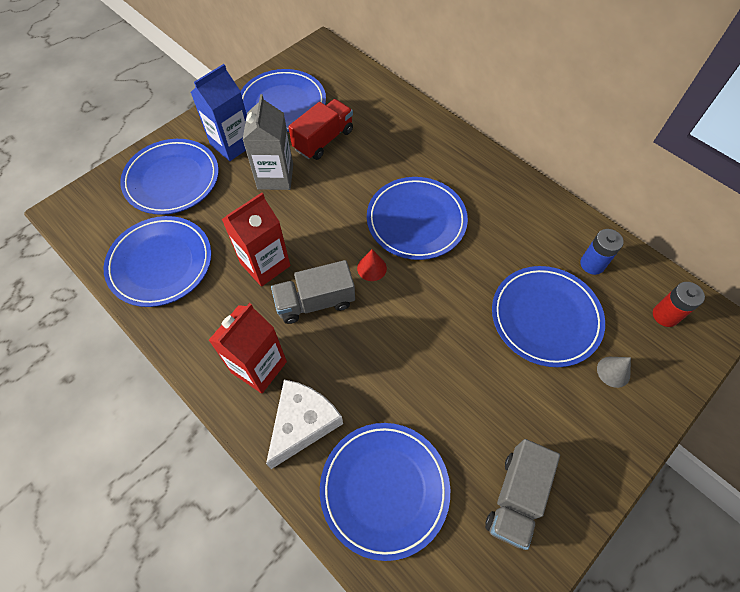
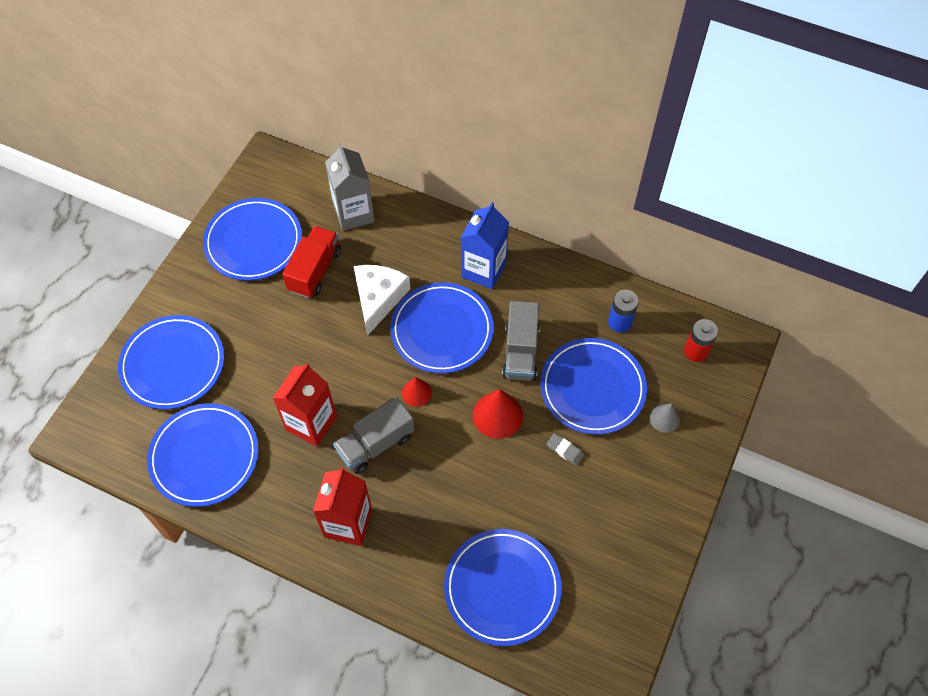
camera: 20 degrees left, 0 degrees up
blue carton [191,64,247,161] -> blue carton moved to [460,202,509,289]
grey carton [243,94,293,190] -> grey carton moved to [325,143,375,231]
white cheese [266,380,343,469] -> white cheese moved to [354,265,410,336]
grey truck [485,439,560,550] -> grey truck moved to [502,301,540,381]
none -> red cone [473,389,523,439]
none -> grey eraser [547,433,584,466]

